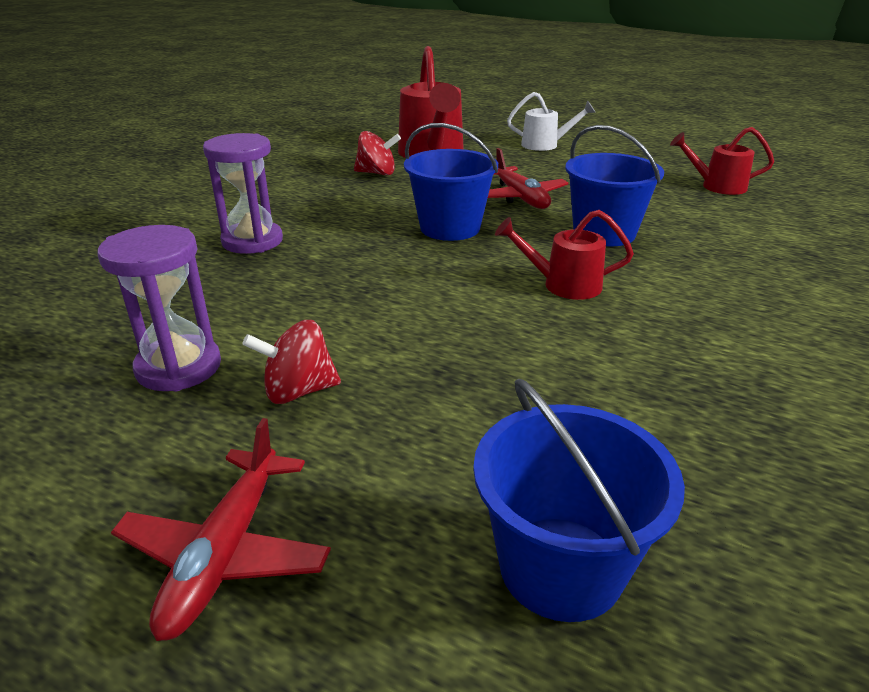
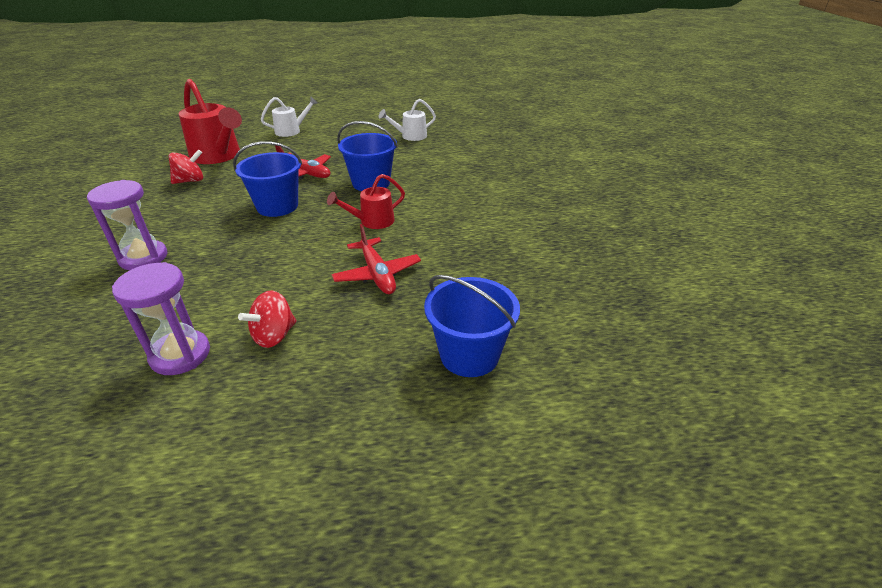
camera: 35 degrees left, 5 degrees up
red plane [111,418,331,641] -> red plane moved to [331,224,421,294]
red watering can [670,127,774,195] -> white watering can [378,99,436,141]

